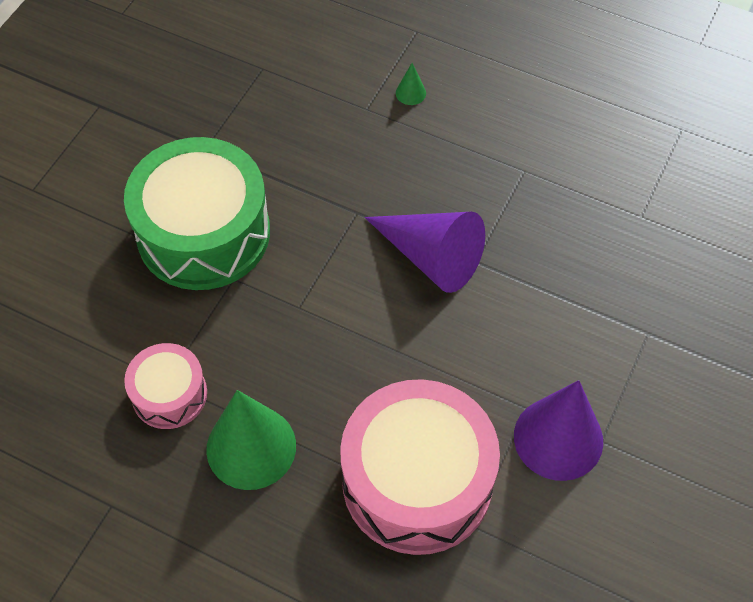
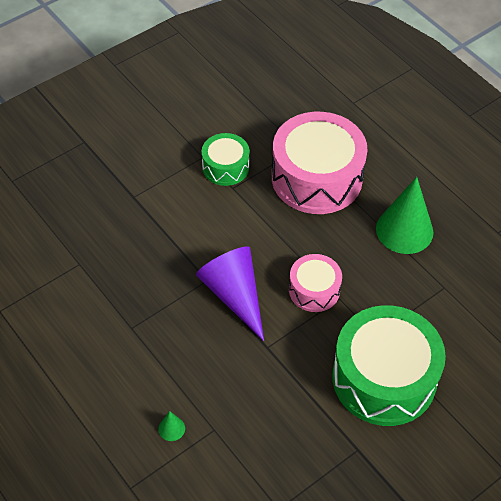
camera: 155 degrees left, 5 degrees down
pink drum [124,343,207,429] -> pink drum moved to [289,254,342,312]
purple cone [514,380,603,481] -> green drum [202,133,250,186]

